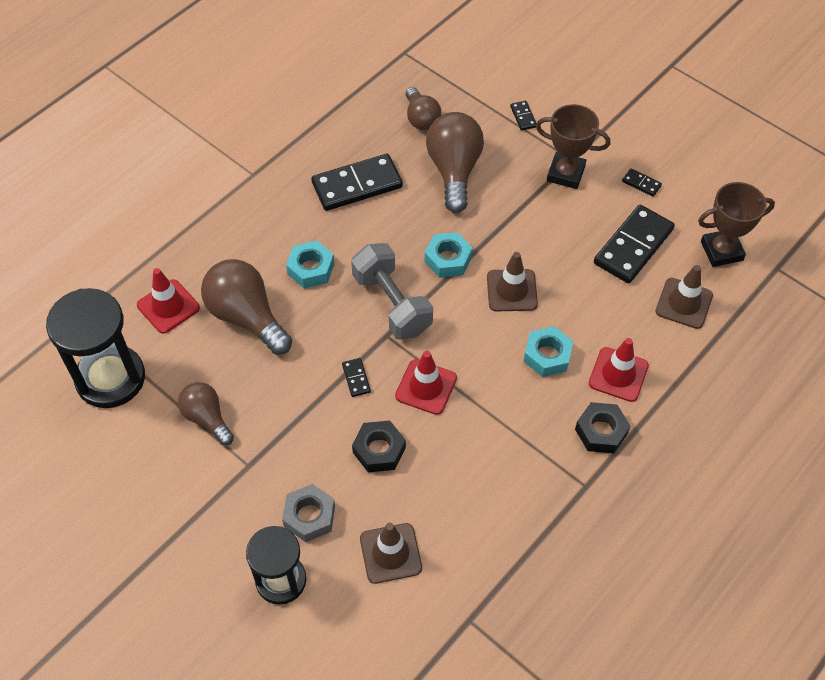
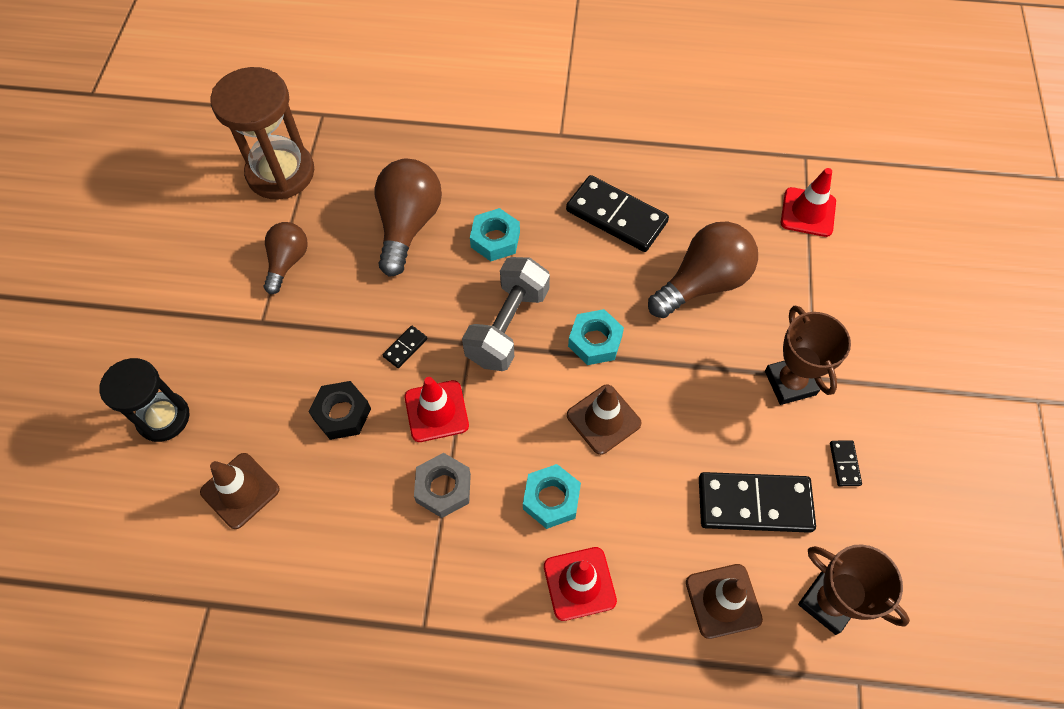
camera: 55 degrees right, 5 degrees up
black hourglass [46,288,145,408] -> brown hourglass [210,67,314,200]
red traffic cone [137,268,200,334] -> red traffic cone moved to [781,168,836,237]
grey nut [282,484,335,542] -> grey nut moved to [414,453,471,518]
brown light bulb [406,87,441,130] -> none
black domino [510,101,537,131] -> none
black nut [575,402,630,453] -> none

